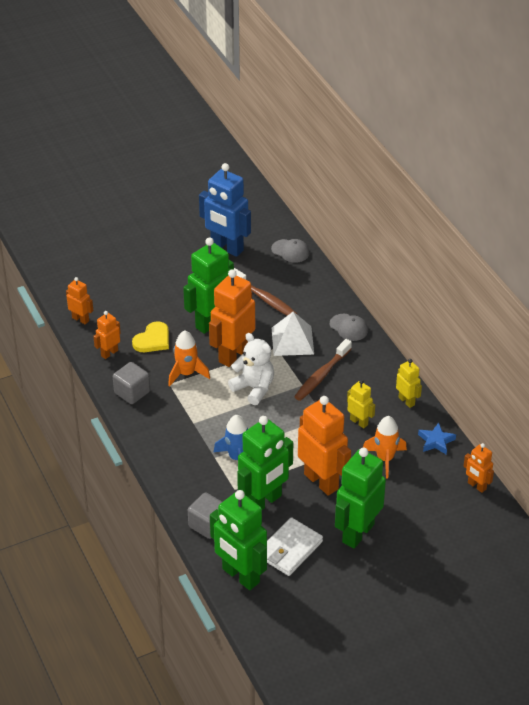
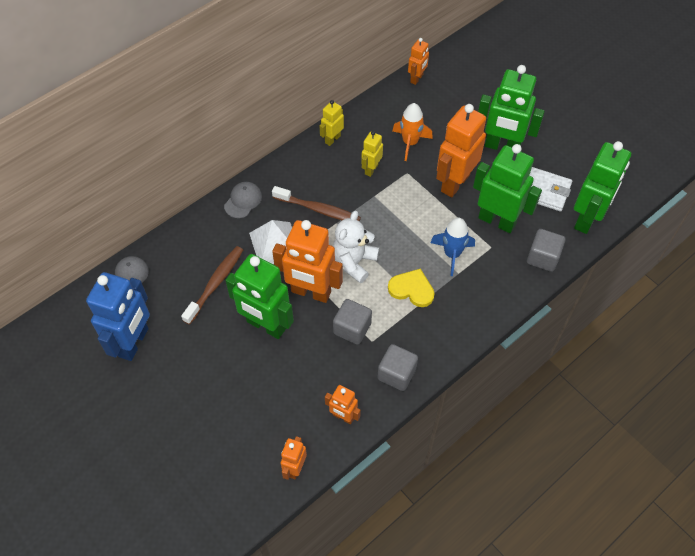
camera: 105 degrees left, 15 degrees up
yellow heart [132,321,169,352] -> yellow heart moved to [388,268,435,307]
orange rocket [168,331,210,386] -> grey cube [333,299,372,345]
blue star [418,423,456,455] -> none

